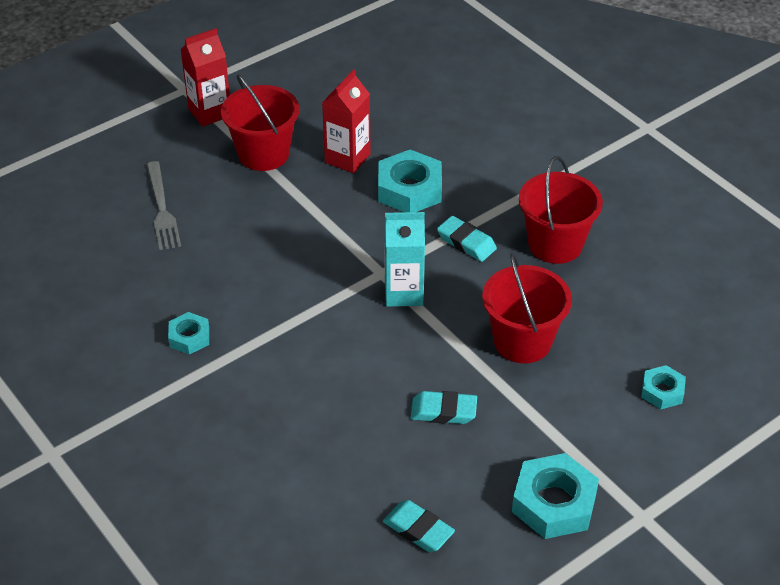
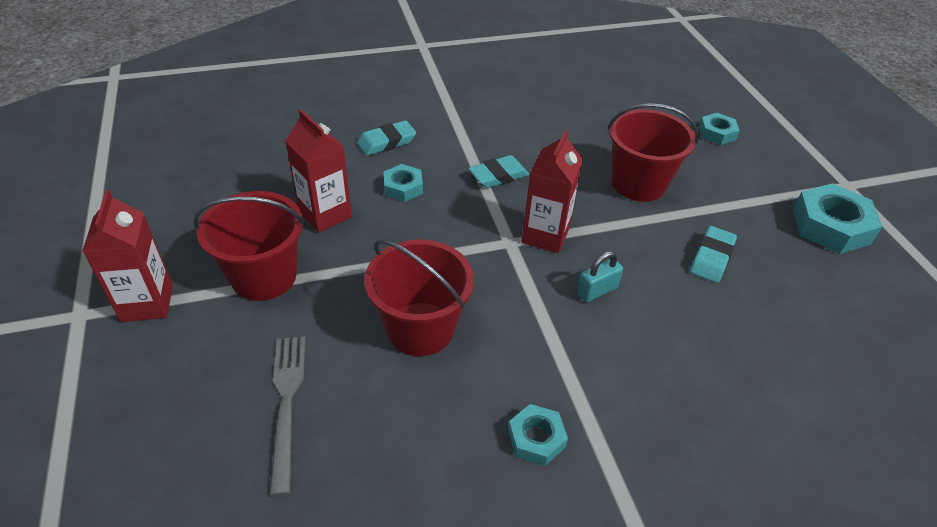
camera: 70 degrees left, 0 degrees up
grey fork [146,161,181,250] -> grey fork turned 105 degrees counterclockwise [270,337,306,496]
turquoise nut [378,149,442,212] -> turquoise nut [383,164,423,202], size x0.56
turquoise eraser [383,500,455,552] -> turquoise eraser moved to [357,120,416,156]
turquoise carton [385,212,425,307] -> red carton [521,130,583,253]
red bucket [519,156,603,264] -> red bucket moved to [364,239,474,356]
none -> turquoise padlock [577,251,623,302]

